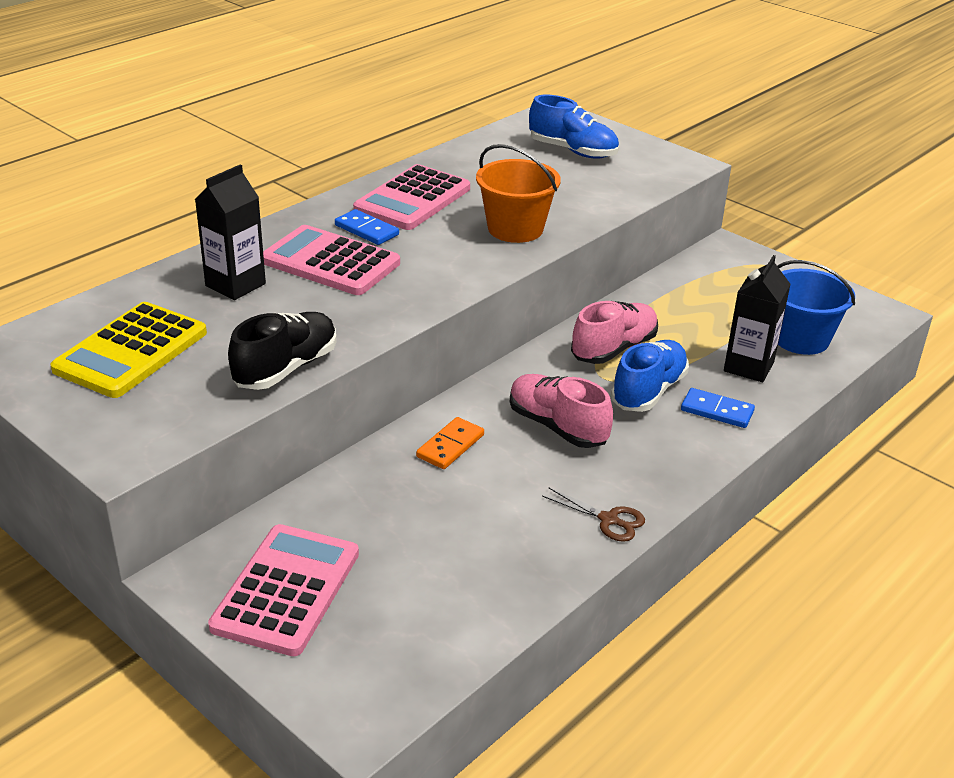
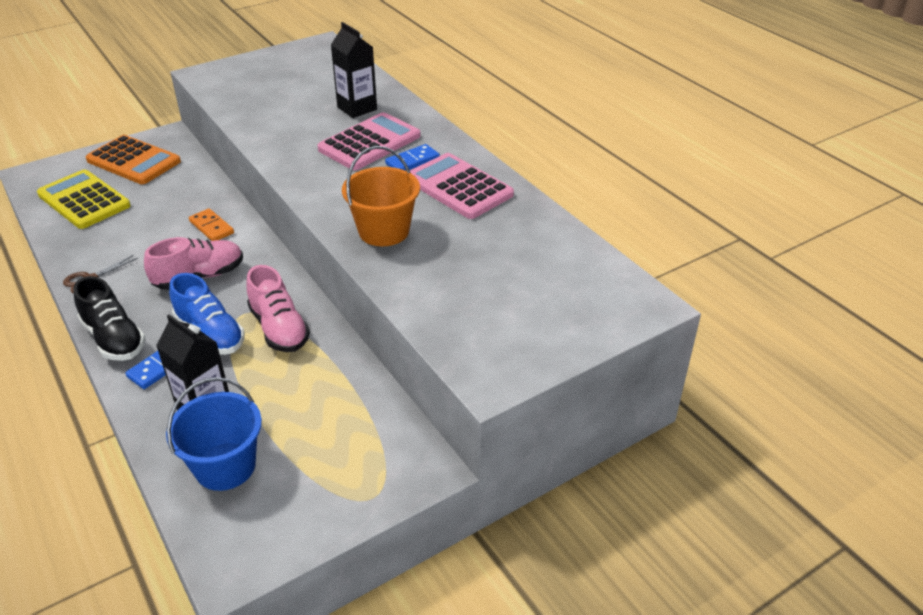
camera: 105 degrees right, 5 degrees up
yellow calculator [50,302,207,398] -> yellow calculator moved to [37,170,131,229]
pink calculator [208,524,359,656] -> orange calculator [86,135,181,184]
black shoe [228,312,337,390] -> black shoe moved to [73,276,146,361]
blue shoe [529,95,619,159] -> none

